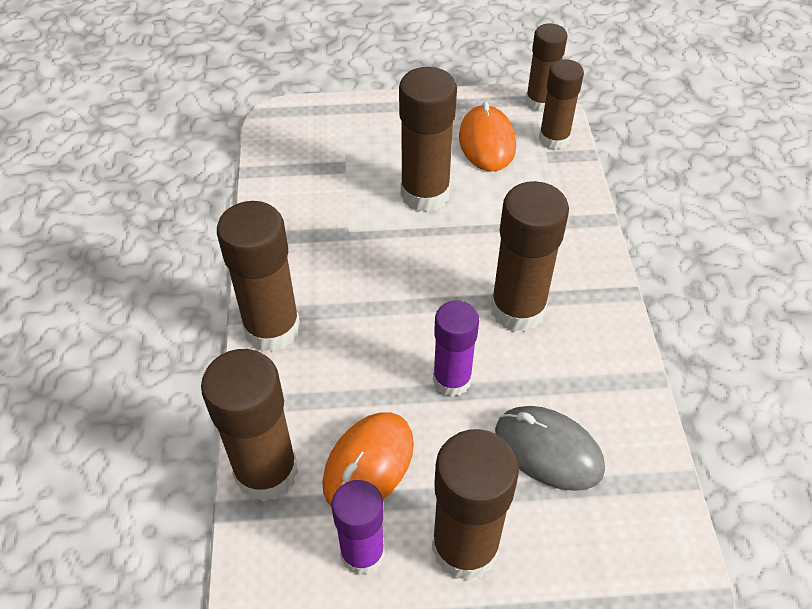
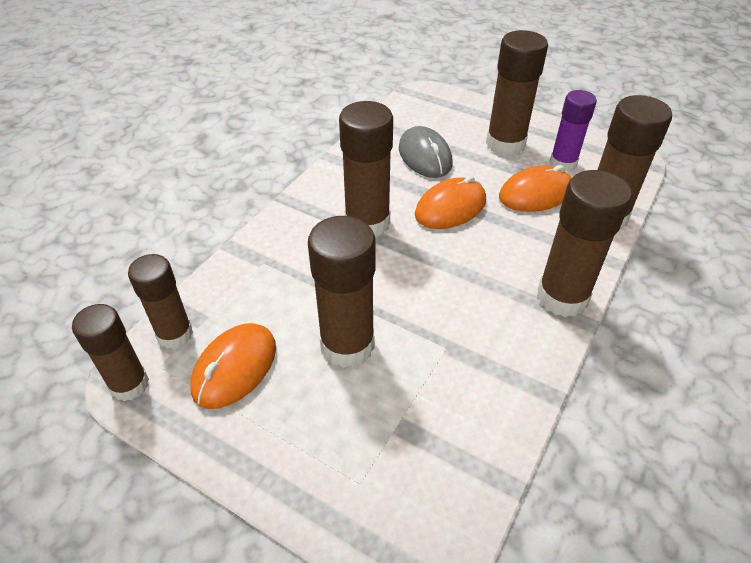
camera: 145 degrees left, 5 degrees down
purple glue stick [433,300,479,397] -> orange mouse [415,176,486,229]

